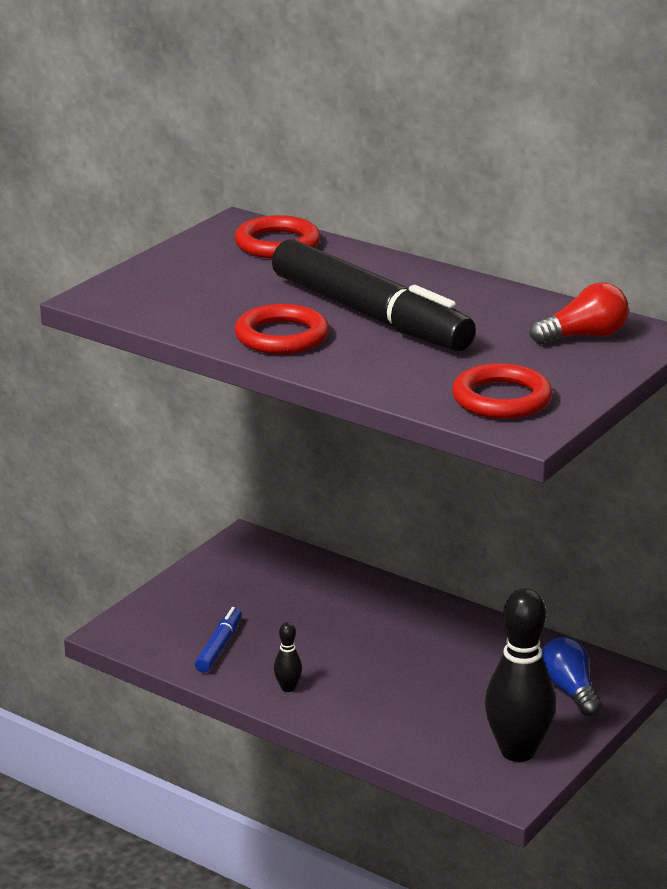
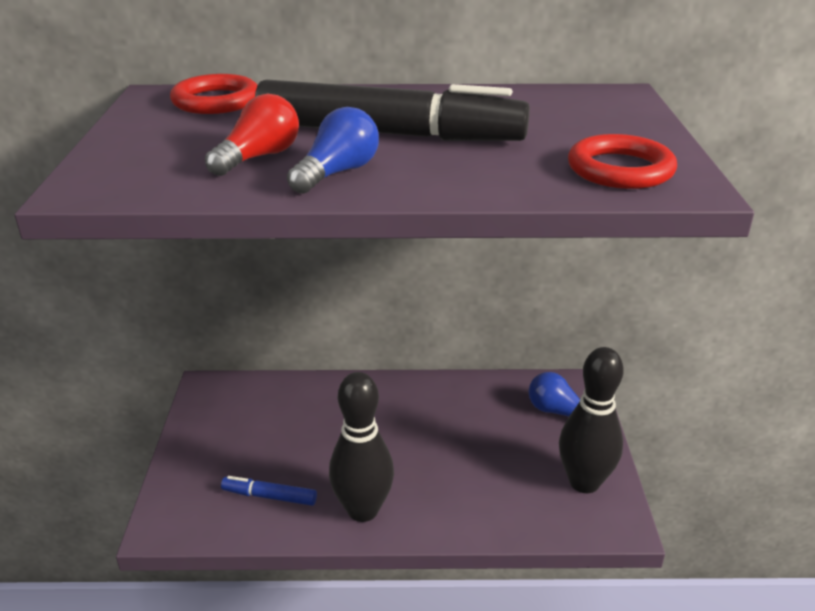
camera: 35 degrees left, 5 degrees up
blue marker [195,607,242,673] -> blue marker turned 60 degrees counterclockwise [221,476,317,506]
red ring [235,304,329,354] -> blue light bulb [287,107,379,194]
black bowling pin [274,622,302,692] -> black bowling pin [329,372,394,522], size x2.34
red light bulb [530,282,629,344] -> red light bulb moved to [205,94,299,176]

